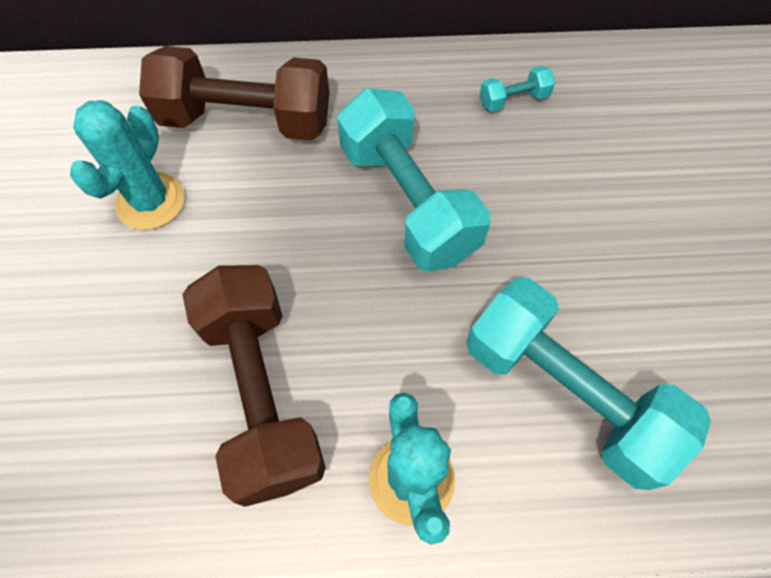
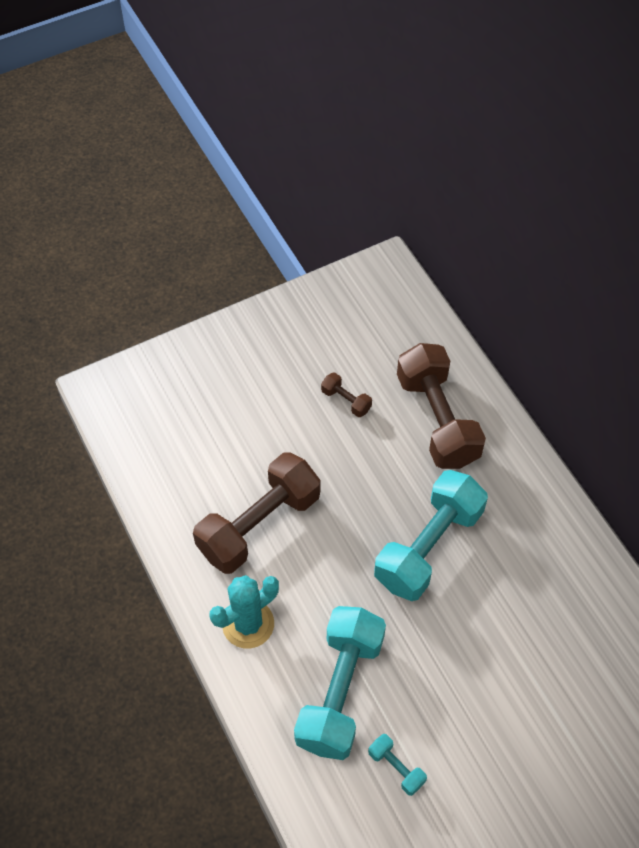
camera: 65 degrees right, 5 degrees down
turquoise cactus [70,100,185,230] -> brown dumbbell [321,372,372,417]
turquoise dumbbell [480,66,555,112] -> turquoise dumbbell moved to [368,734,427,796]

